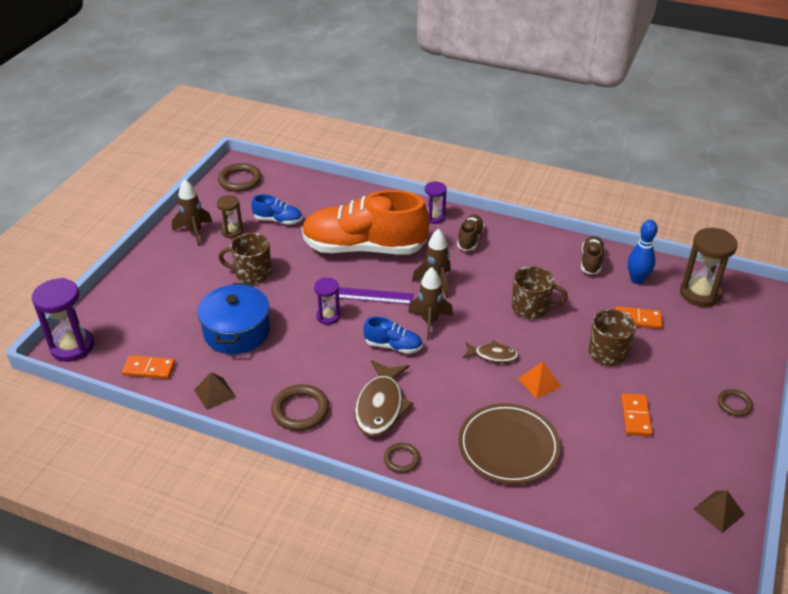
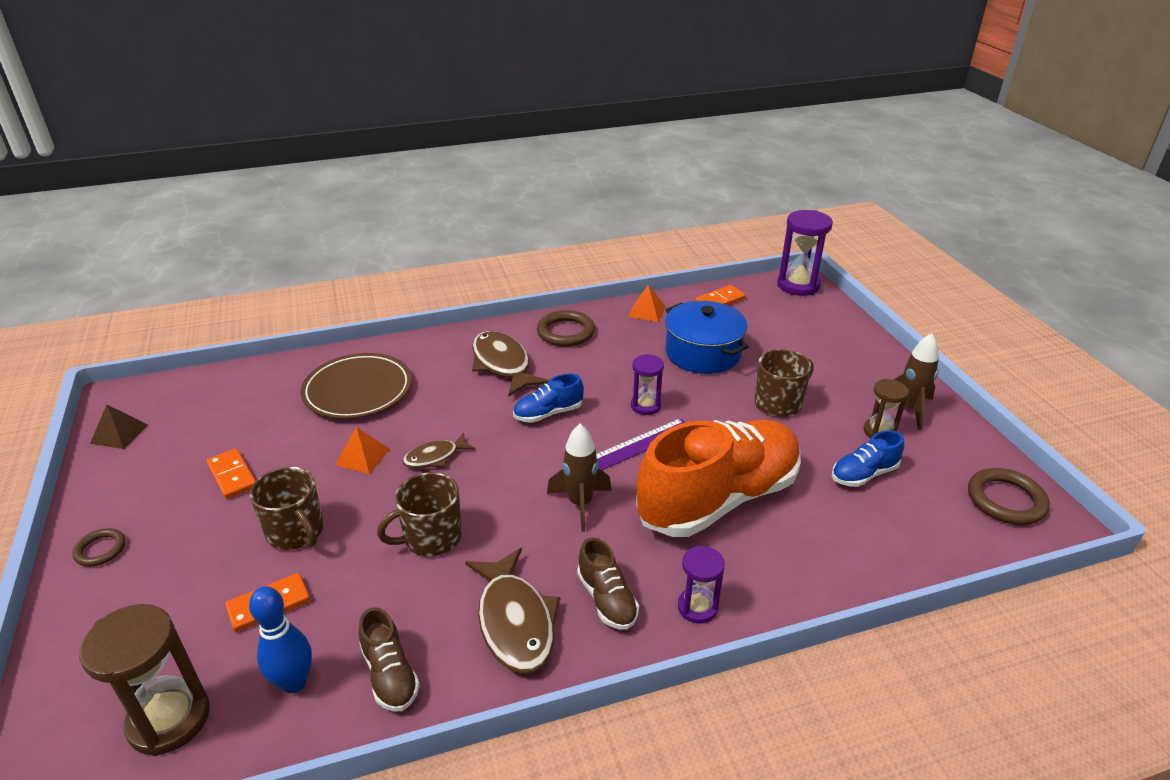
camera: 140 degrees right, 5 degrees down
brown pyramid [194,372,236,410] -> orange pyramid [628,285,666,322]
brown ring [384,443,420,473] -> none
brown rocket [408,267,453,340] -> none
none -> brown fish [465,548,560,674]

